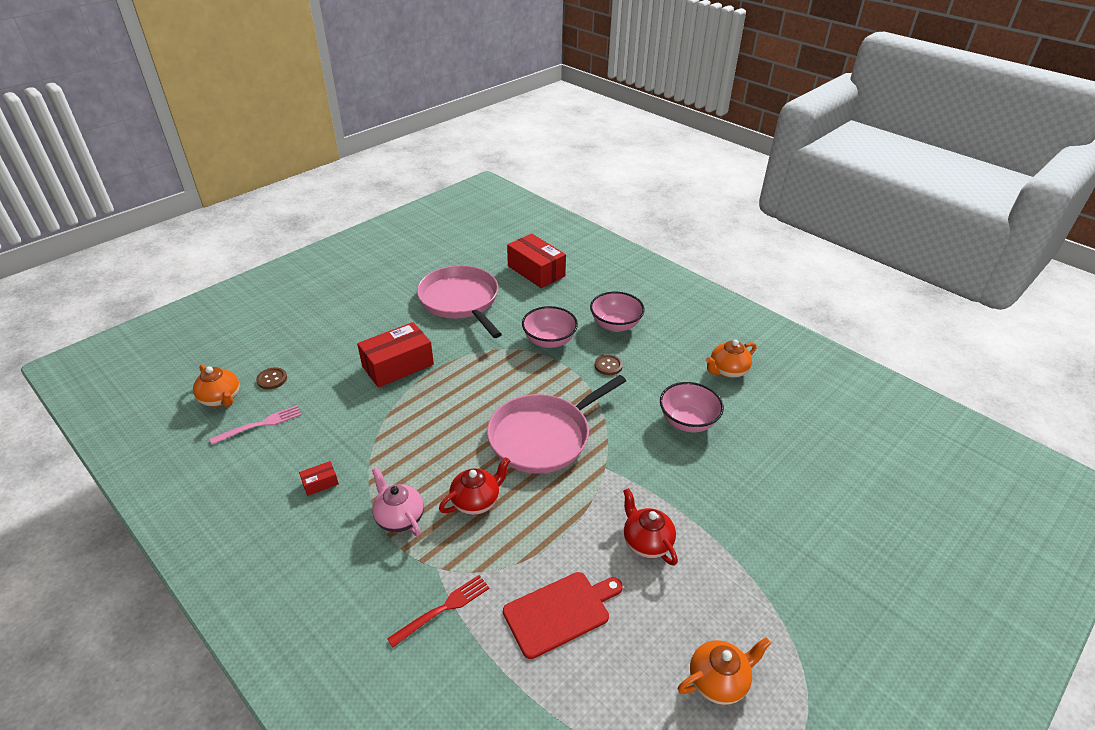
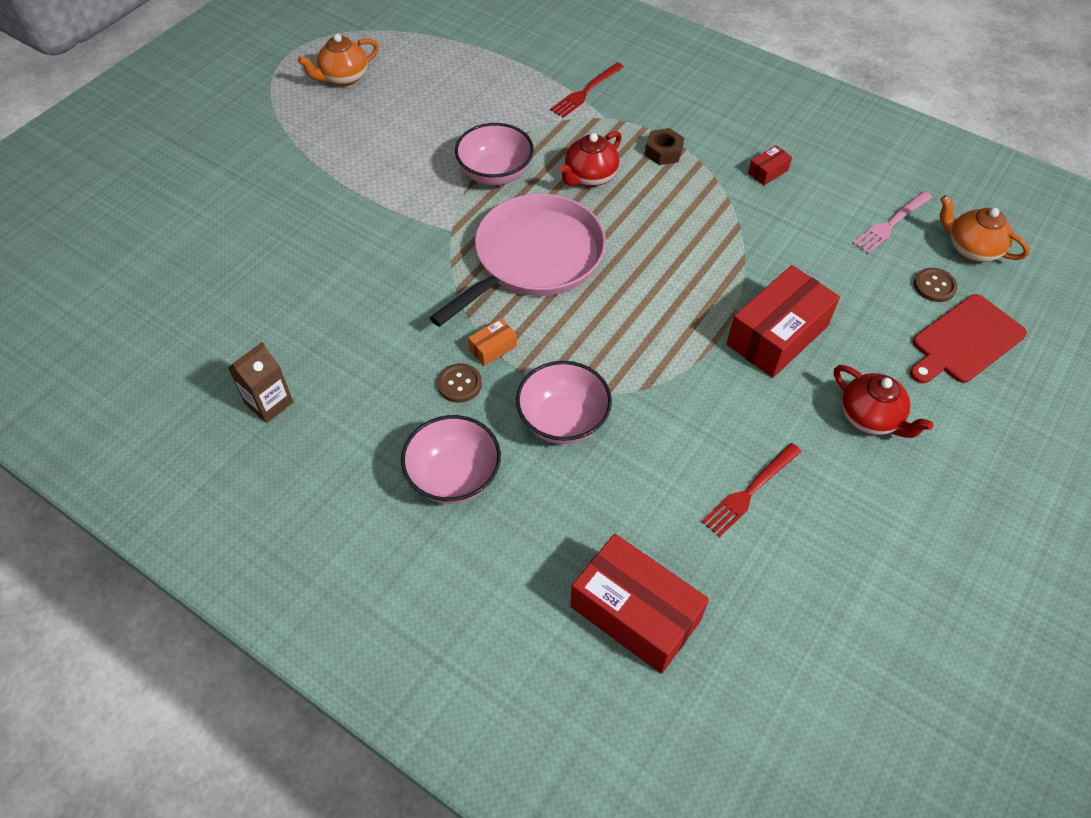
camera: 170 degrees right, 15 degrees up
pink teapot [372,468,424,537] -> brown nut [645,128,684,165]
pink pan [417,265,502,338] -> red fork [702,443,802,537]
red cutting board [503,572,623,659] -> red cutting board moved to [910,294,1027,383]
red teapot [623,488,678,566] -> red teapot moved to [834,365,933,438]
pink bowl [660,382,724,432] -> pink bowl moved to [455,123,534,186]
orange teapot [706,340,756,378] -> brown carton [228,342,293,423]
none -> orange box [468,318,517,366]

